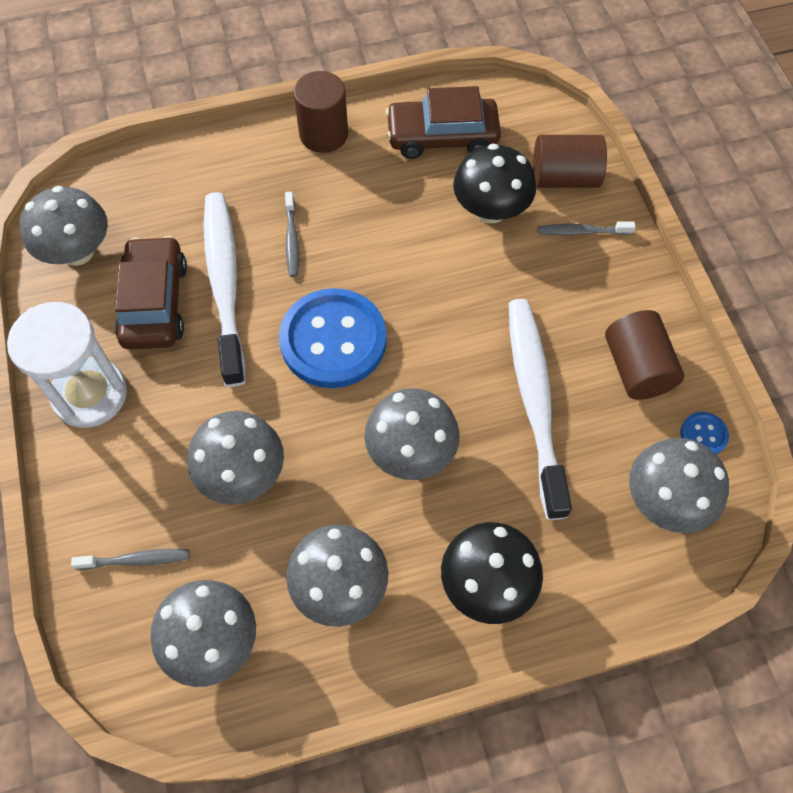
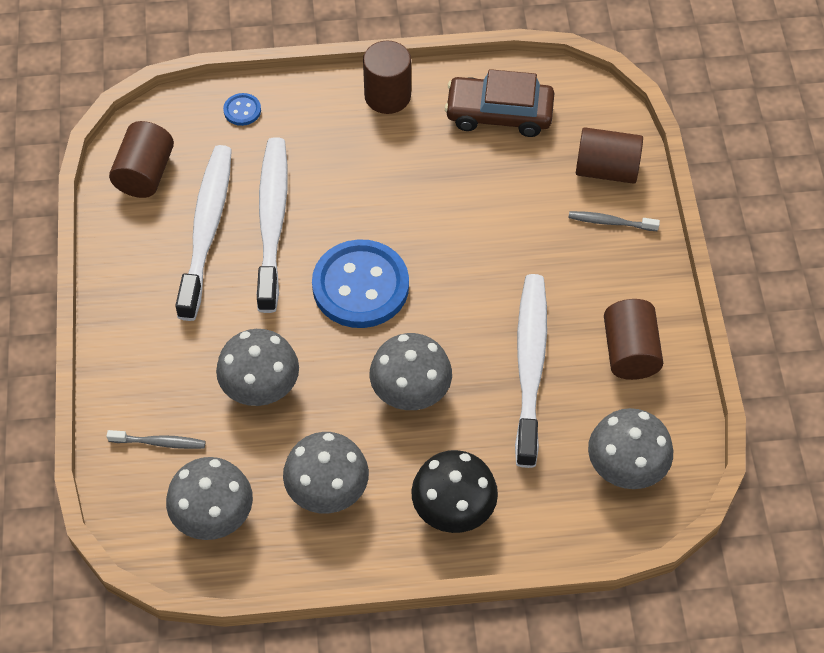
camera: 10 degrees right, 5 degrees down
white hourglass [7,302,127,428] -> none
grey mushroom [20,186,108,266] -> brown cylinder [109,121,174,198]
brown car [115,236,187,350] -> white toothbrush [175,145,232,321]
grey toothbrush [285,192,299,277] -> none
black mushroom [453,144,536,223] -> none
blue button [681,412,729,455] -> blue button moved to [223,93,261,126]

